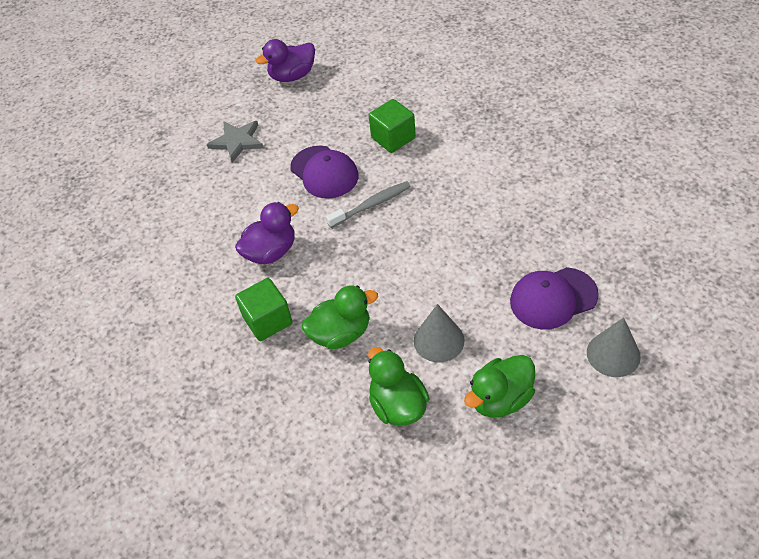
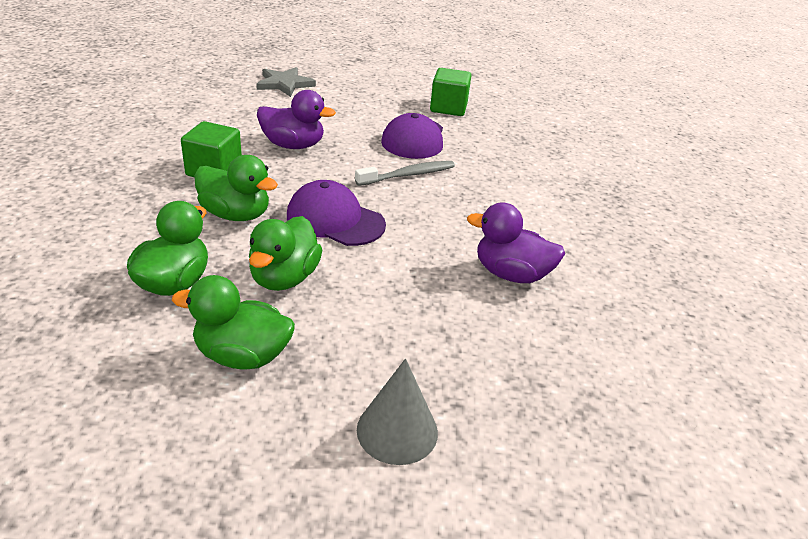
camera: 40 degrees right, 15 degrees down
grey star [207,121,264,163] -> grey star moved to [256,67,316,97]
purple duck [256,39,315,82] -> purple duck moved to [467,203,565,283]
grey toothbrush [326,181,411,228] -> grey toothbrush turned 45 degrees counterclockwise [355,161,455,186]
green cube [369,99,416,153] -> green cube moved to [430,68,471,116]
grey cone [414,304,465,363] -> green duck [249,216,322,291]
purple cap [510,267,599,330] -> purple cap moved to [287,180,386,246]

